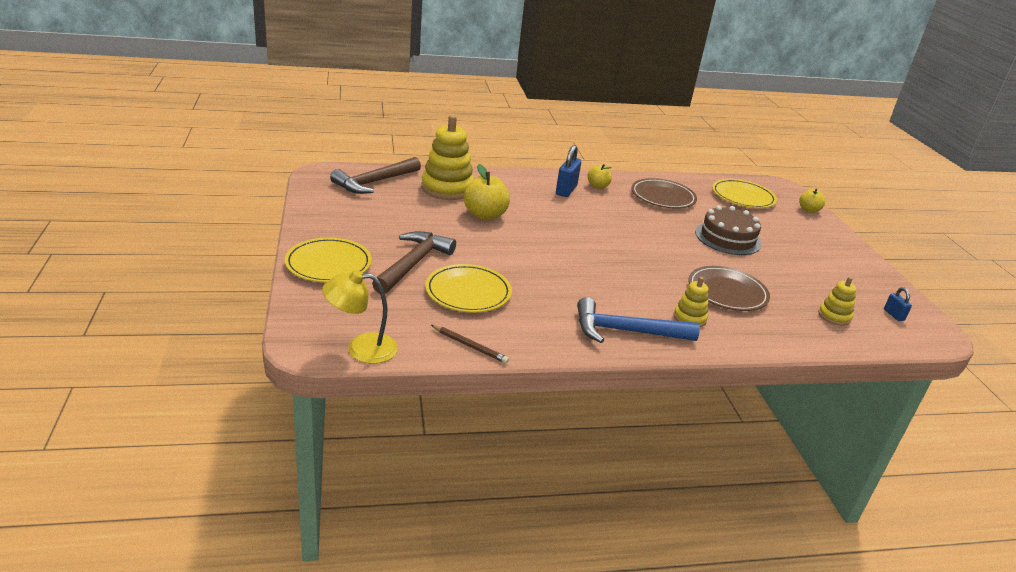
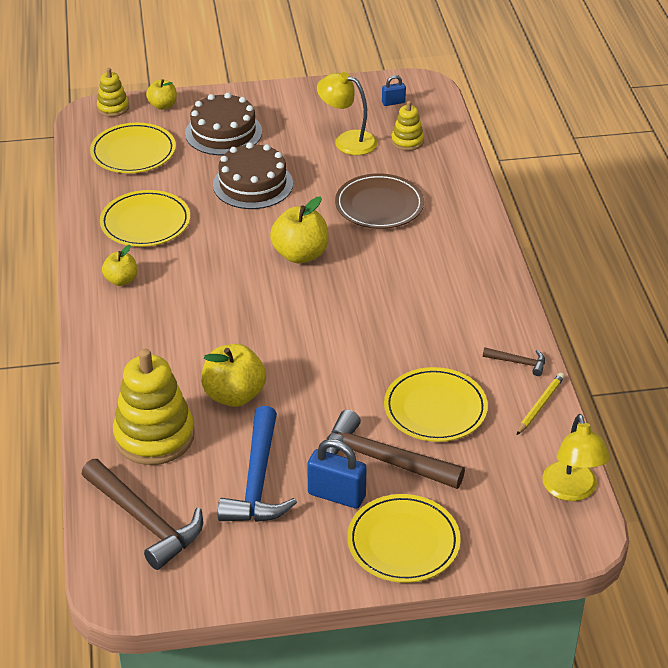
camera: 85 degrees left, 10 degrees up
brown pencil [431,325,509,364] -> yellow pencil [517,373,565,435]
blue padlock [556,145,581,197] -> blue padlock moved to [307,439,367,509]
blue hammer [577,297,700,343] -> blue hammer moved to [218,406,297,522]
brown plate [631,178,697,209] -> yellow plate [100,190,190,247]
yellow stacking toy [673,277,708,327] -> yellow stacking toy moved to [97,68,129,117]
none -> brown cake [185,93,262,155]
none -> yellow apple [270,197,328,263]
none -> yellow lamp [317,72,377,155]
none -> brown hammer [483,347,545,376]

